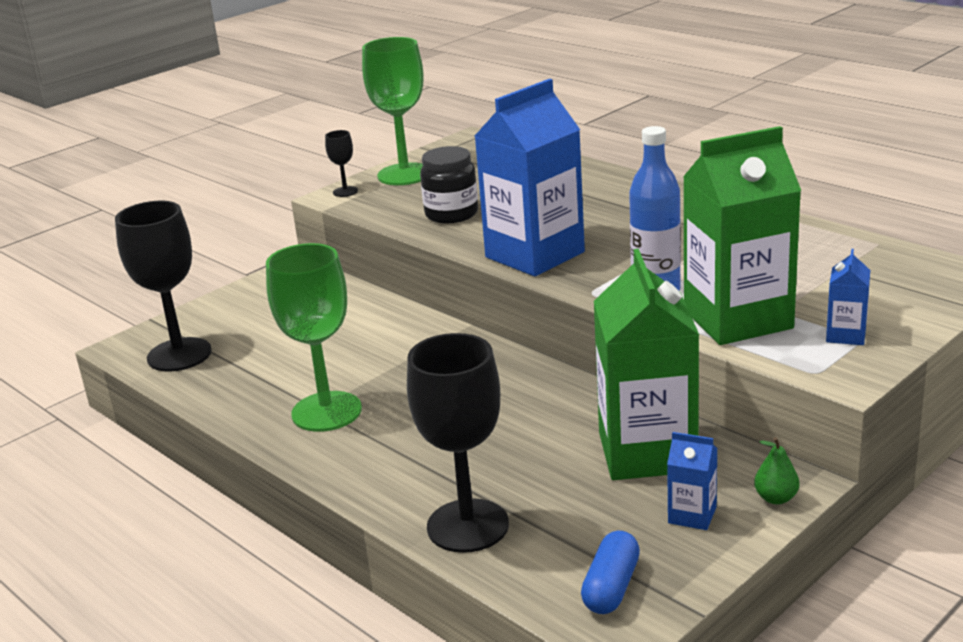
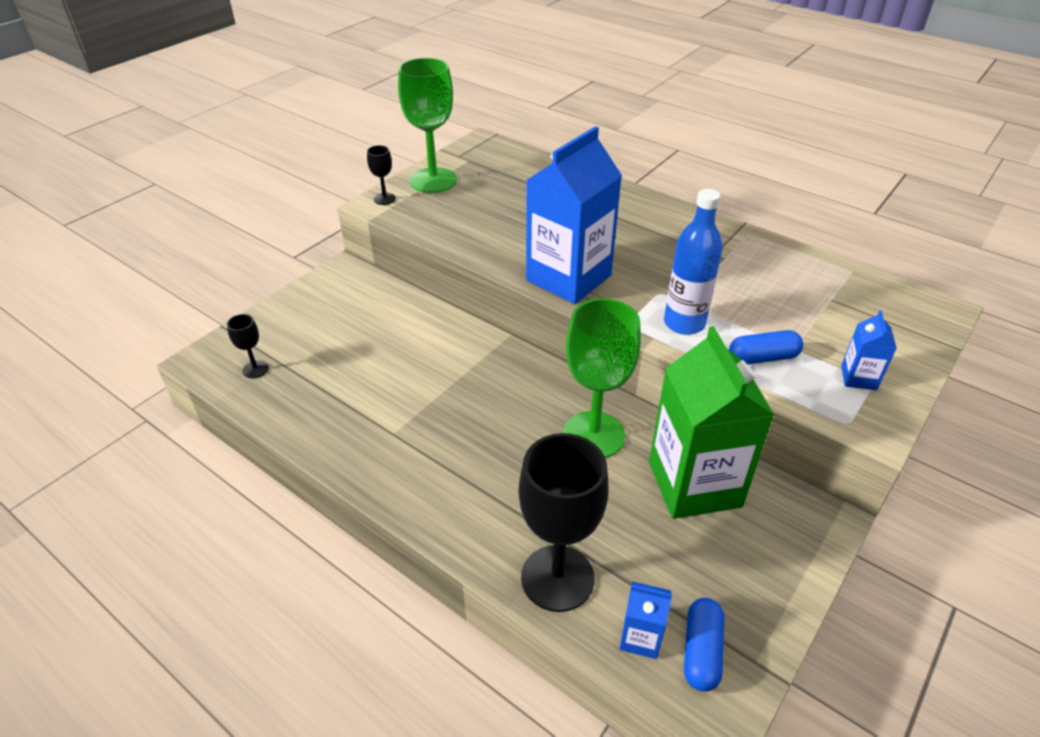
camera: 10 degrees left, 15 degrees up
black goblet [115,201,212,372] -> black goblet [227,314,269,378], size x0.45
green goblet [266,243,362,432] -> green goblet moved to [563,298,641,458]
black jar [420,146,478,224] -> none
blue carton [667,432,718,530] -> blue carton moved to [619,581,672,659]
green carton [683,126,801,345] -> blue capsule [729,330,803,364]
green pear [754,437,799,505] -> none

